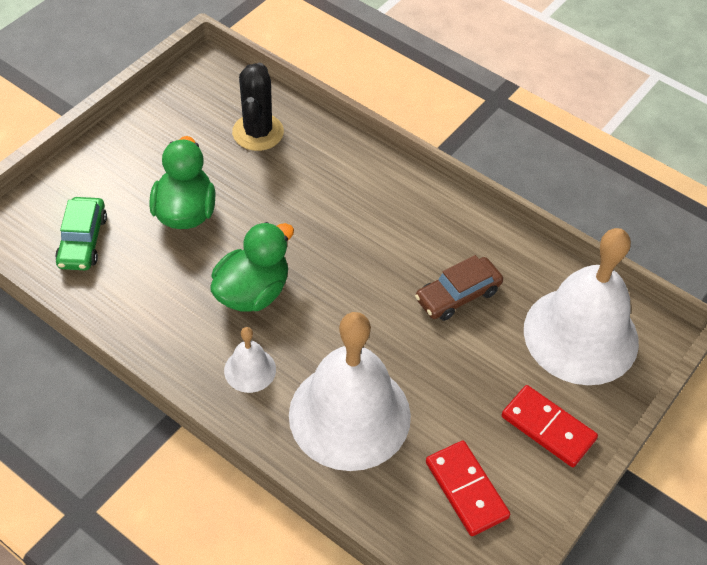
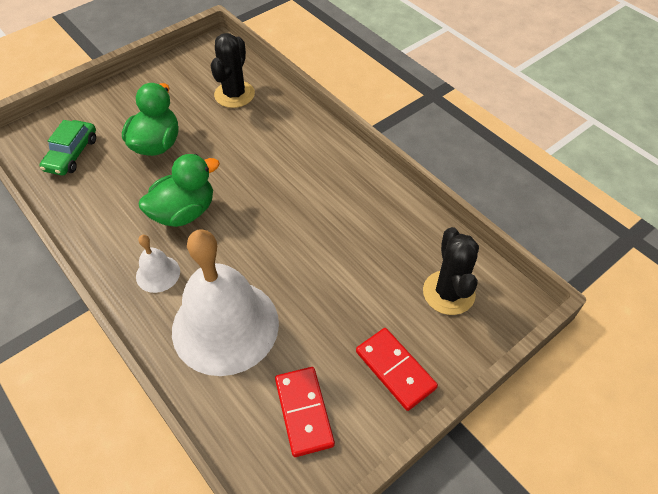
camera: 15 degrees right, 0 degrees up
brown car [415,255,503,321] -> none
white bell [524,228,639,385] -> black cactus [423,227,479,315]

